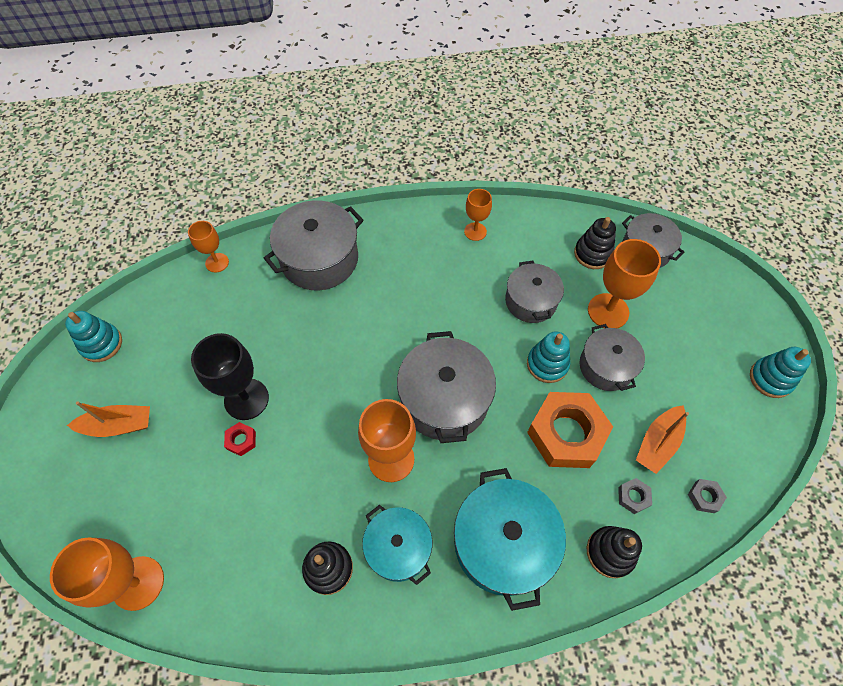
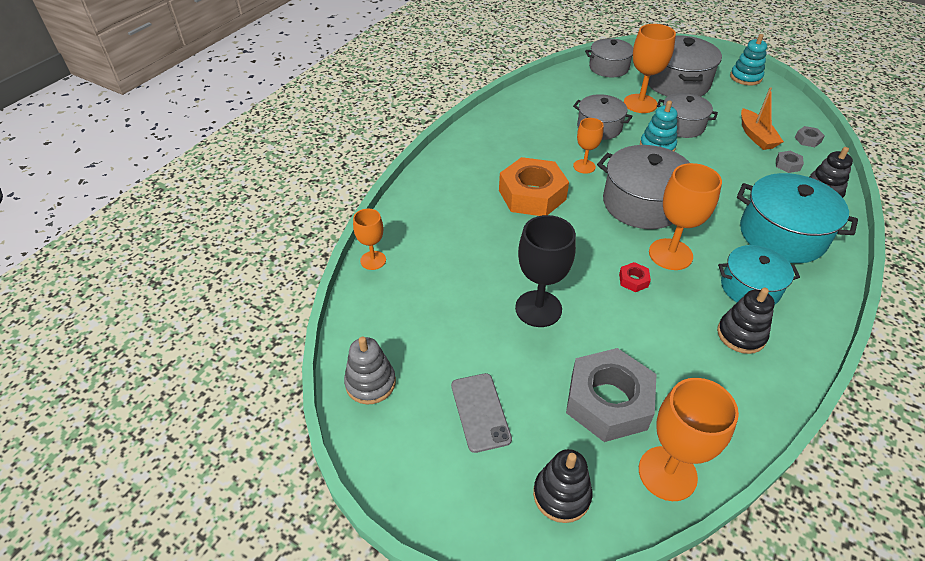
camera: 50 degrees left, 15 degrees down
turquoise stacking toy [65,311,122,362] -> grey stacking toy [344,337,396,404]
orange boat [67,401,150,437] -> grey phone [451,373,512,453]
red nut [224,422,256,456] -> red nut moved to [619,262,651,292]
grey pot [264,200,364,290] -> grey pot moved to [648,35,722,97]
orange goblet [464,189,492,241] -> orange goblet moved to [573,118,604,174]
orange nut [527,392,613,468] -> orange nut moved to [499,157,569,216]
black stacking toy [574,217,616,269] -> black stacking toy moved to [533,449,592,523]
none -> grey nut [566,348,657,442]

